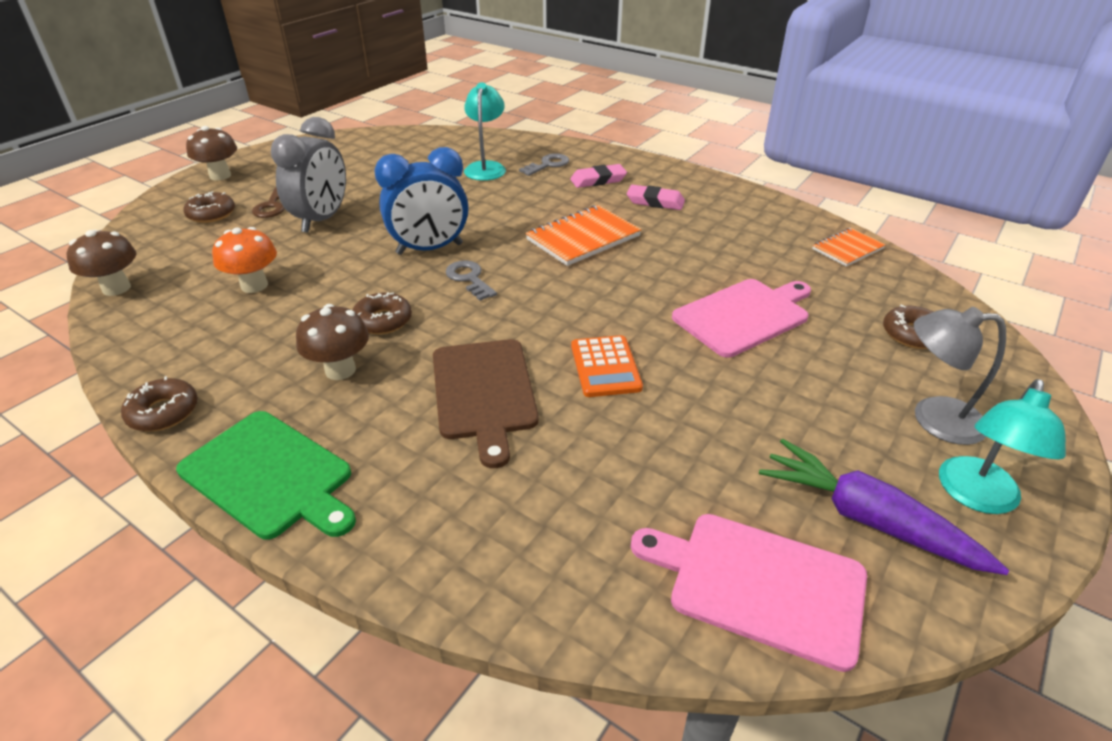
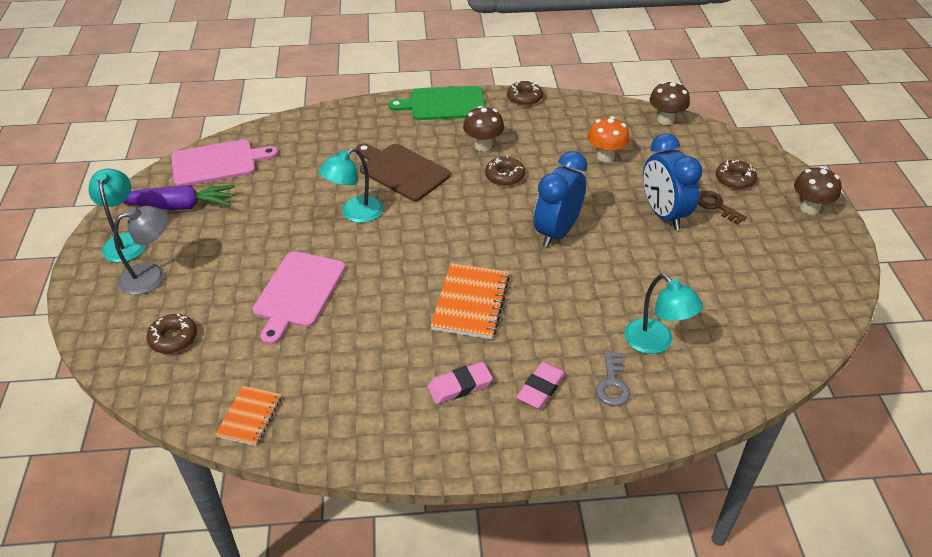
camera: 140 degrees right, 5 degrees up
grey clock [271,117,346,233] -> blue clock [643,133,703,230]
grey key [446,260,497,301] -> none
orange calculator [571,335,643,397] -> turquoise lamp [319,148,383,223]

